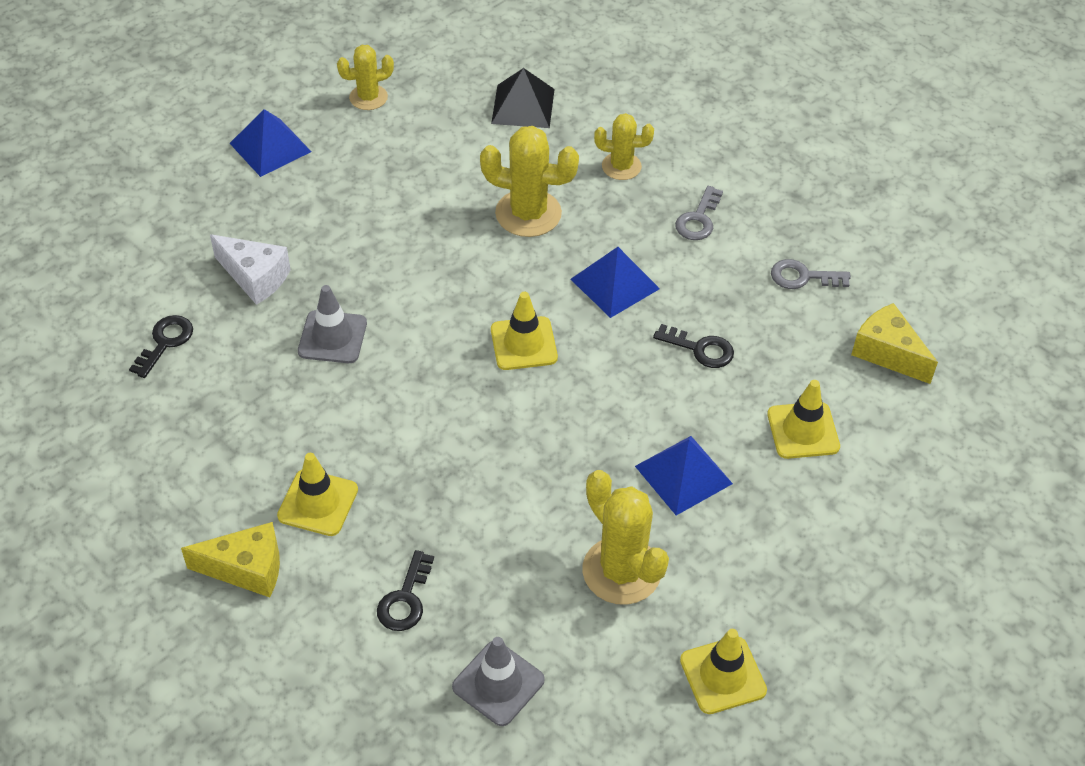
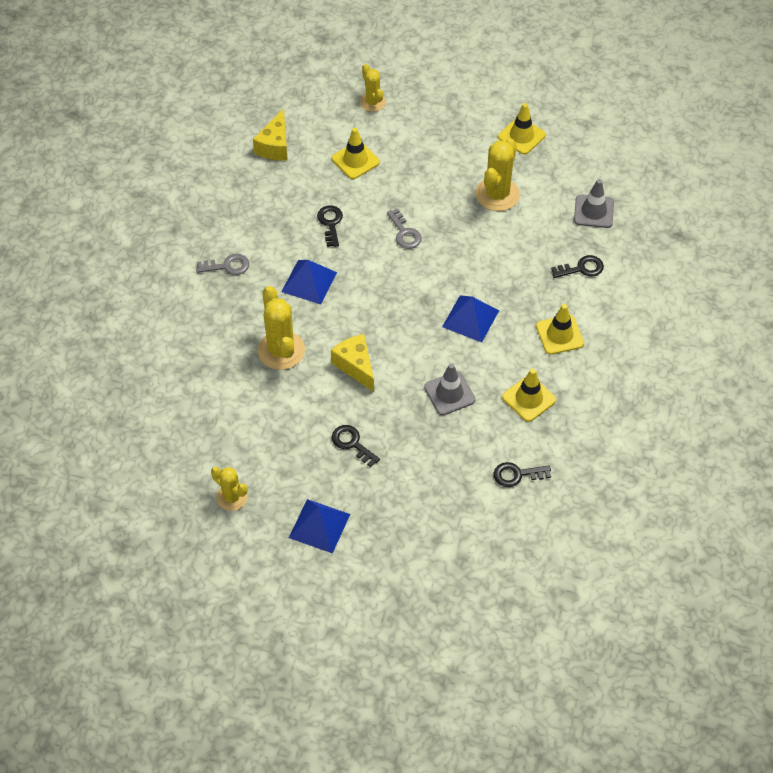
camera: 120 degrees left, 5 degrees up
yellow cheese [181,522,280,597] -> yellow cheese moved to [331,334,374,392]
white cheese [210,234,291,305] -> none
black pyramid [491,68,555,128] -> none
yellow traffic cone [491,292,558,370] -> yellow traffic cone moved to [502,368,556,422]
yellow cactus [594,113,654,180] -> yellow cactus moved to [360,64,386,112]
blue pyramid [635,436,733,515] -> blue pyramid moved to [442,295,499,343]
grey key [771,259,851,289] -> grey key moved to [387,208,422,249]
none -> black key [332,425,380,467]

